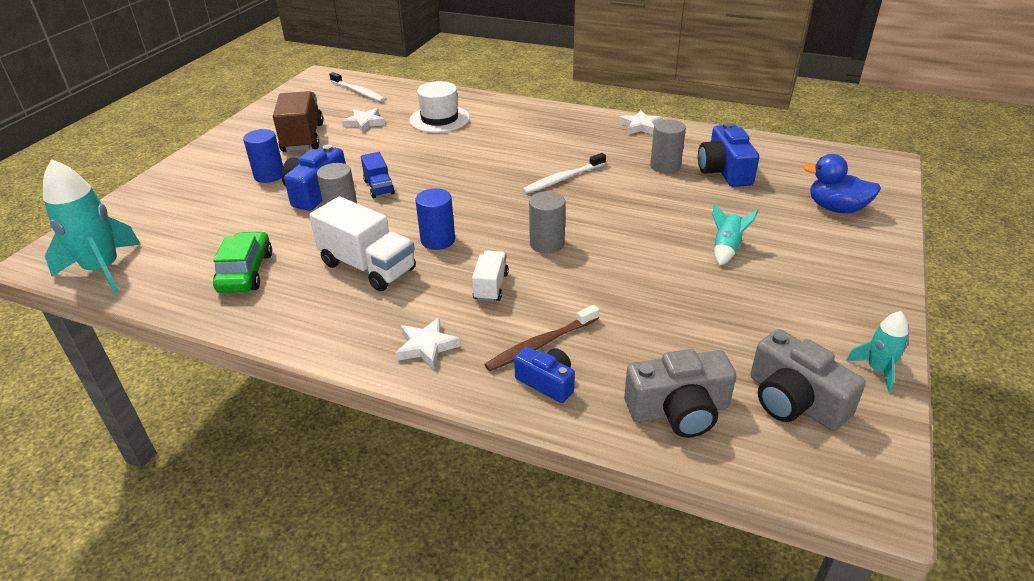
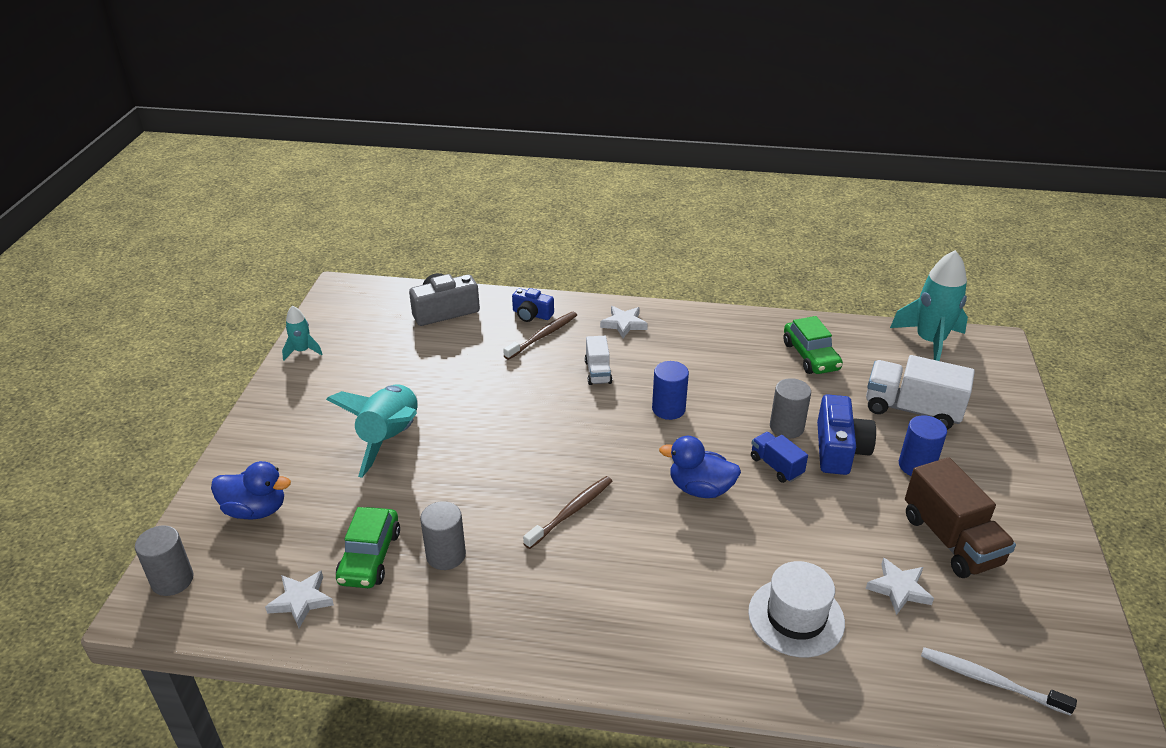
camera: 165 degrees right, 0 degrees up
white truck [309,196,416,291] -> white truck moved to [866,355,975,430]
white toothbrush [522,153,606,194] -> brown toothbrush [523,476,612,549]
grey cylinder [529,191,566,254] -> grey cylinder moved to [135,526,194,596]
white star [619,110,663,135] -> white star moved to [265,570,334,628]
blue camera [698,122,759,187] -> green car [336,507,400,588]
turquoise rocket [712,204,759,265] -> turquoise rocket [326,384,418,478], size x1.96
grey camera [751,329,866,431] -> none
none -> blue duck [659,436,741,498]

